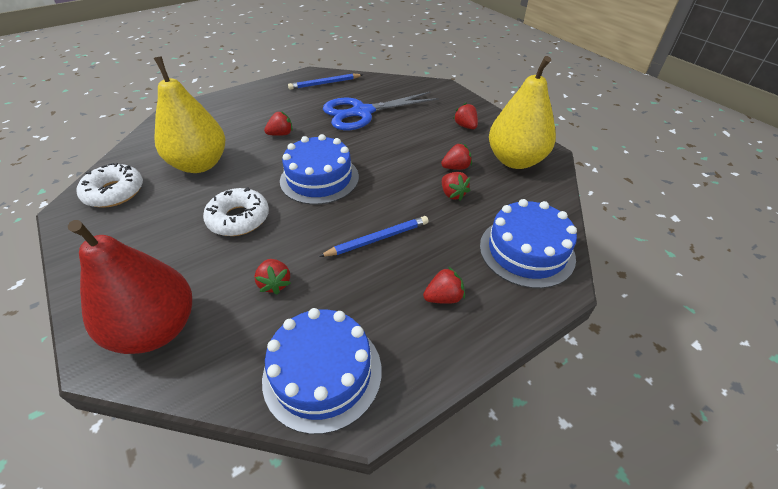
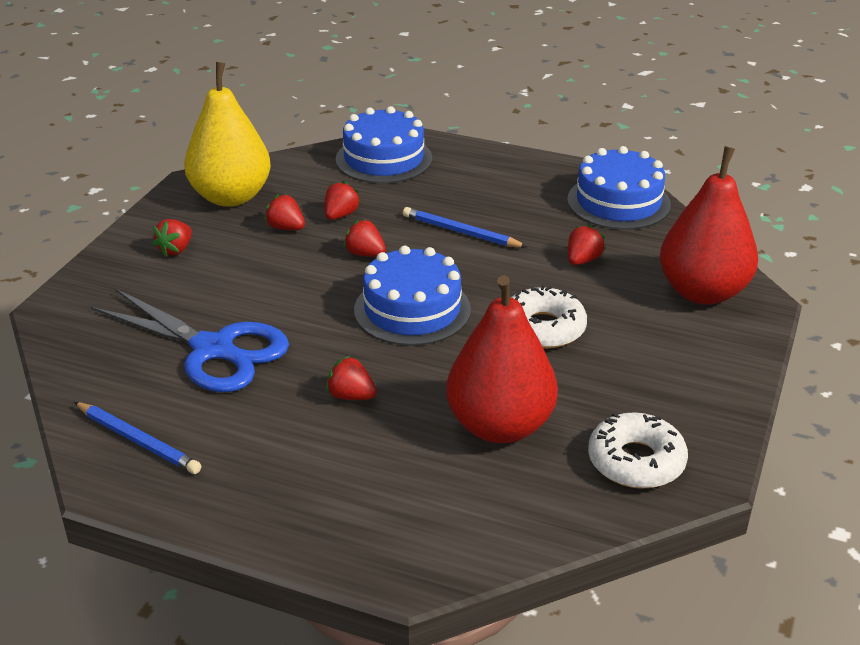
camera: 125 degrees left, 10 degrees down
yellow pear [154,56,225,173] -> red pear [446,275,558,443]
red strawberry [423,267,465,304] -> red strawberry moved to [343,219,386,257]

